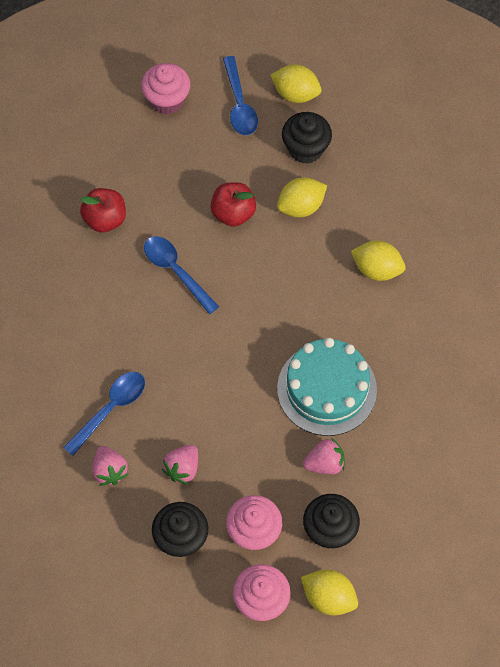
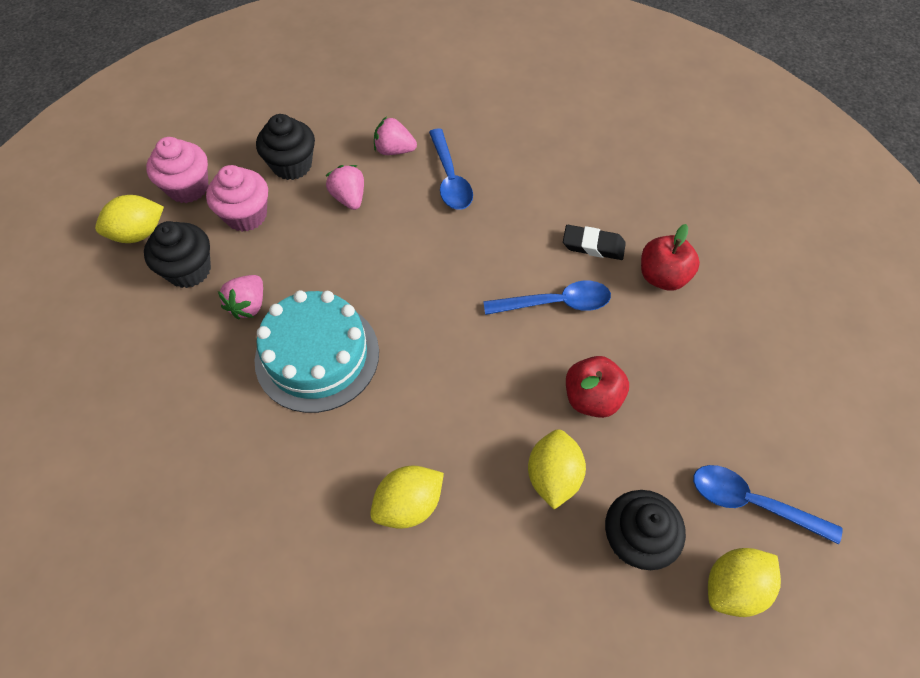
camera: 125 degrees right, 5 degrees down
pink cupcake [141,63,191,115] -> none
none -> black eraser [563,225,626,260]

